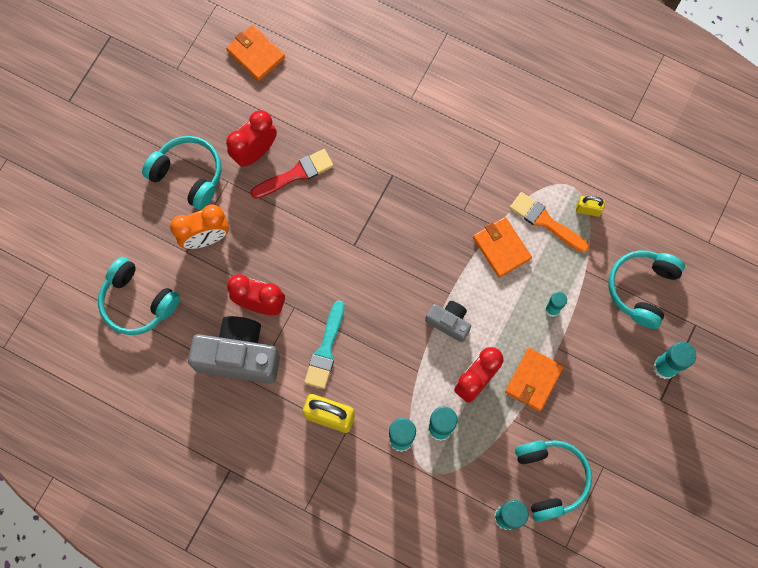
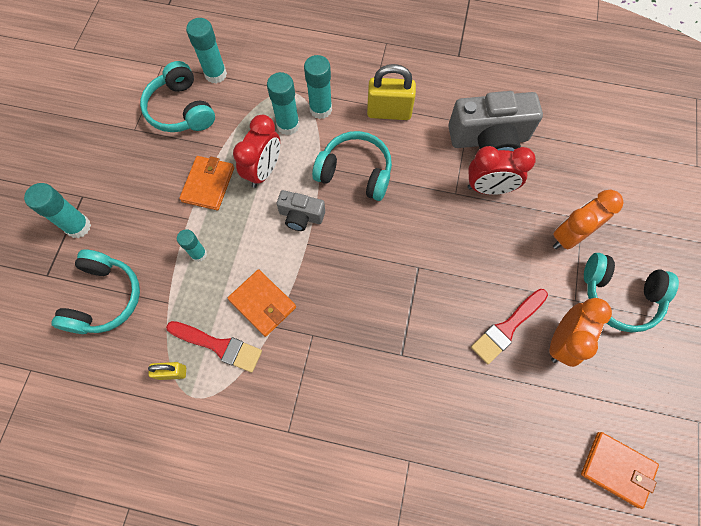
camera: 165 degrees right, 5 degrees down
turquoise headphones [98,257,180,335] -> turquoise headphones moved to [312,131,392,201]
red clock [226,110,277,167] -> orange clock [550,298,612,367]
turquoise brush [304,300,344,389] -> none
orange brush [510,192,589,252] -> red brush [166,321,262,373]

